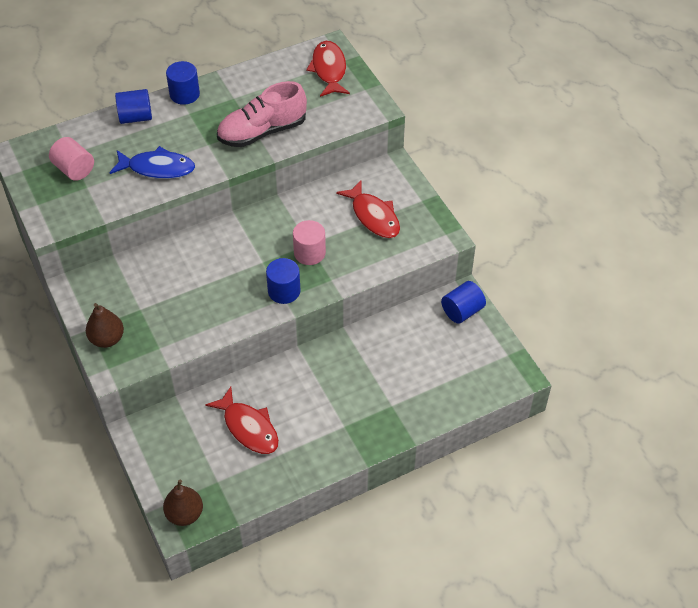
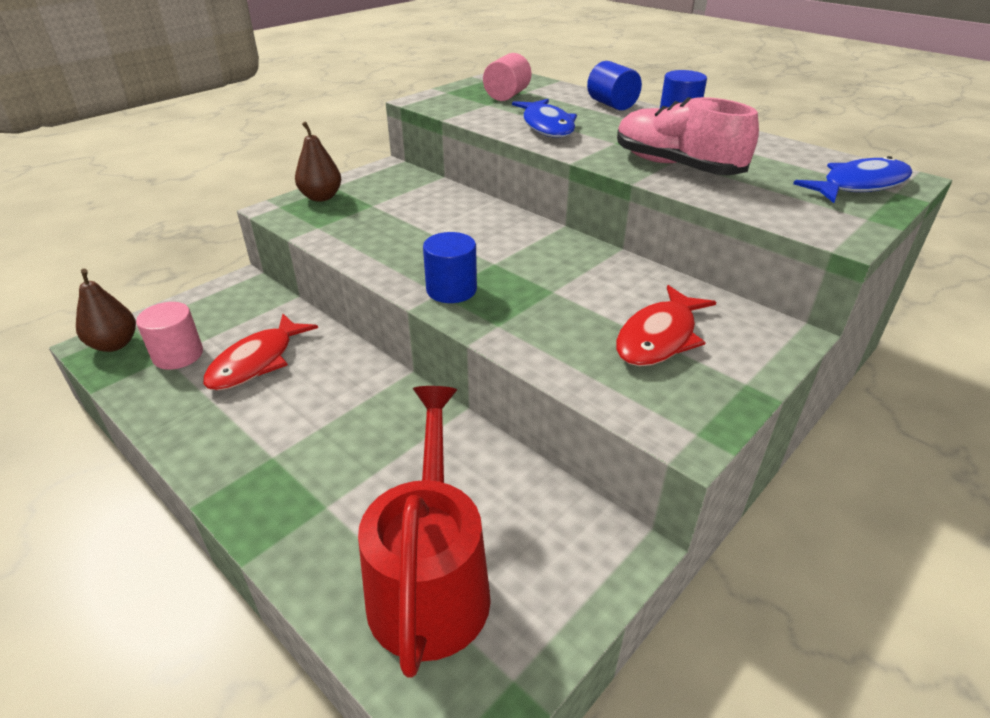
camera: 70 degrees right, 15 degrees down
pink cylinder [293,220,326,265] -> pink cylinder moved to [136,302,203,370]
red fish [306,41,350,97] -> blue fish [793,156,912,203]
blue cylinder [441,281,486,324] -> none
none -> red watering can [358,386,491,678]

